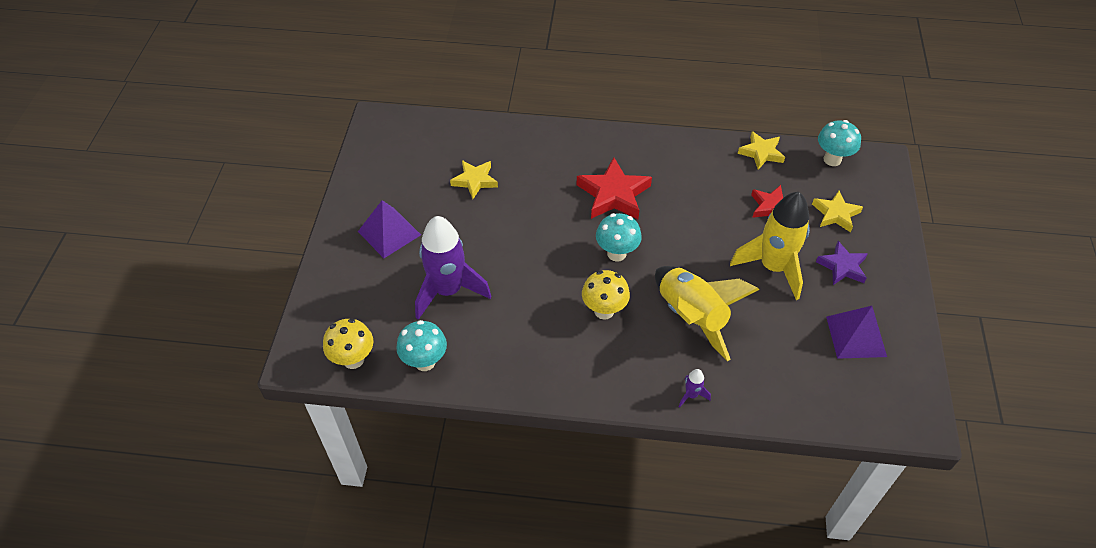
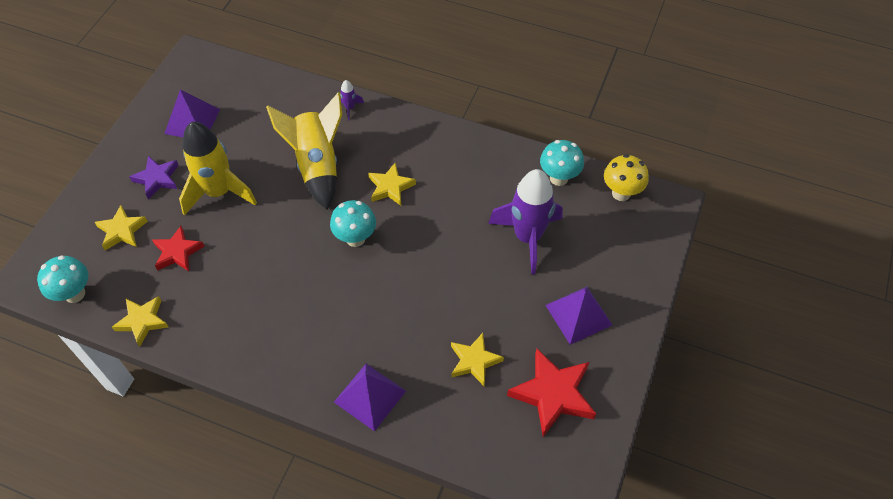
camera: 165 degrees left, 5 degrees up
red star [576,157,652,219] -> red star moved to [507,349,596,437]
yellow mushroom [582,270,630,320] -> yellow star [368,163,416,206]
none -> purple pyramid [334,364,406,431]

